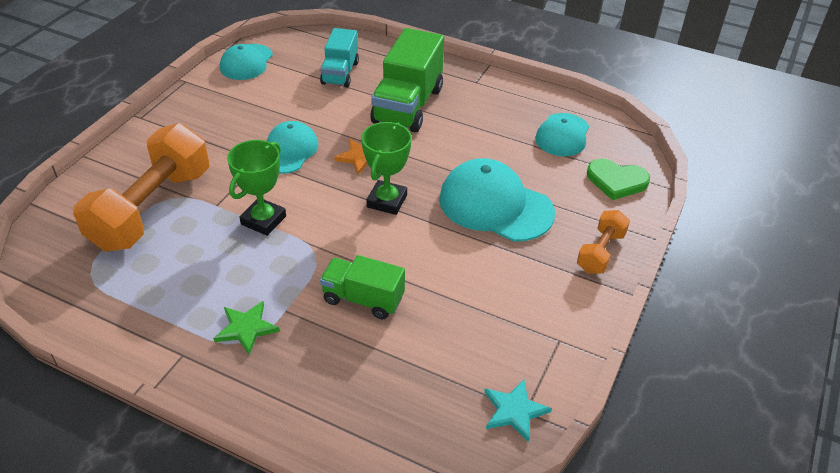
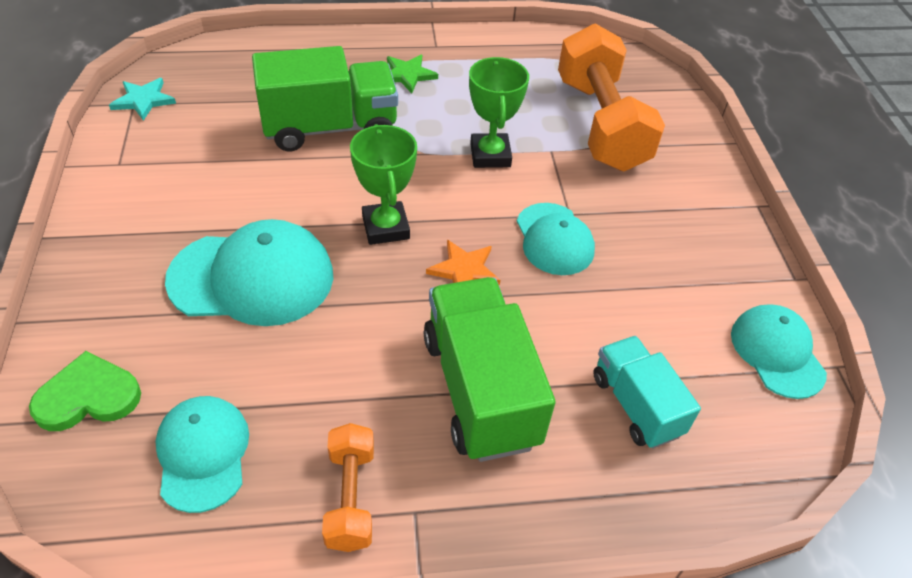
camera: 145 degrees right, 5 degrees up
green truck [320,255,405,319] -> green truck [252,46,398,152], size x1.63
orange dumbbell [577,210,630,274] -> orange dumbbell moved to [322,423,374,552]

